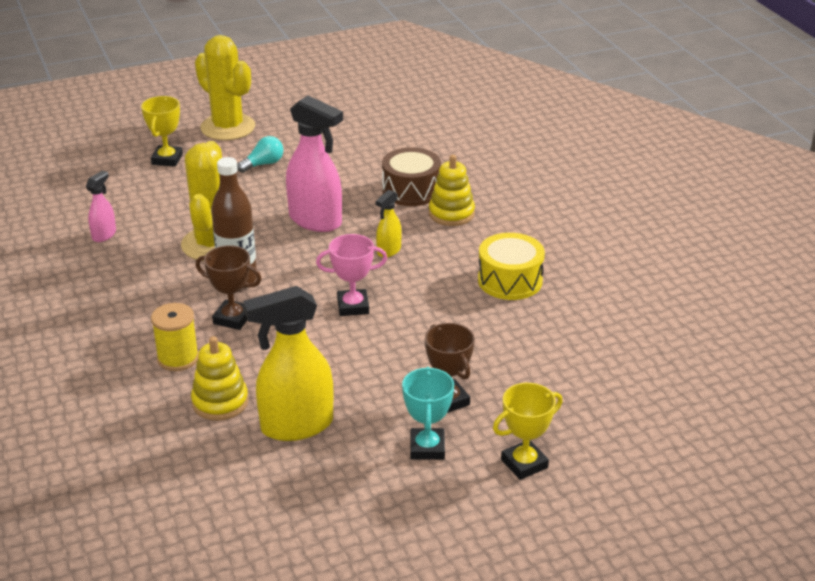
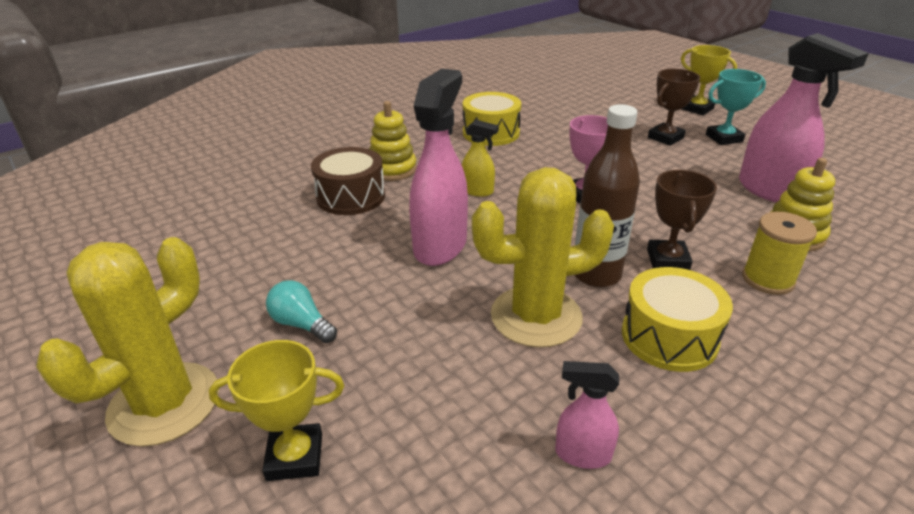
camera: 105 degrees left, 0 degrees up
yellow spray bottle [243,286,334,441] -> pink spray bottle [739,33,869,202]
none -> yellow drum [622,267,733,372]

